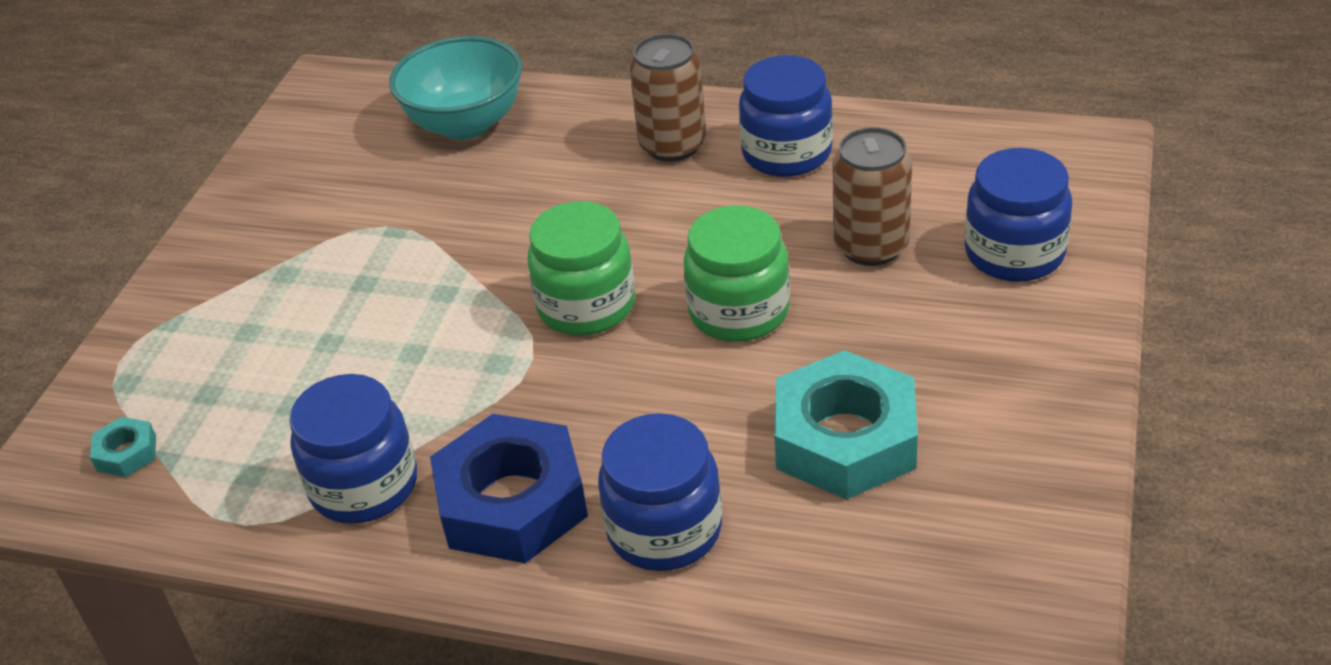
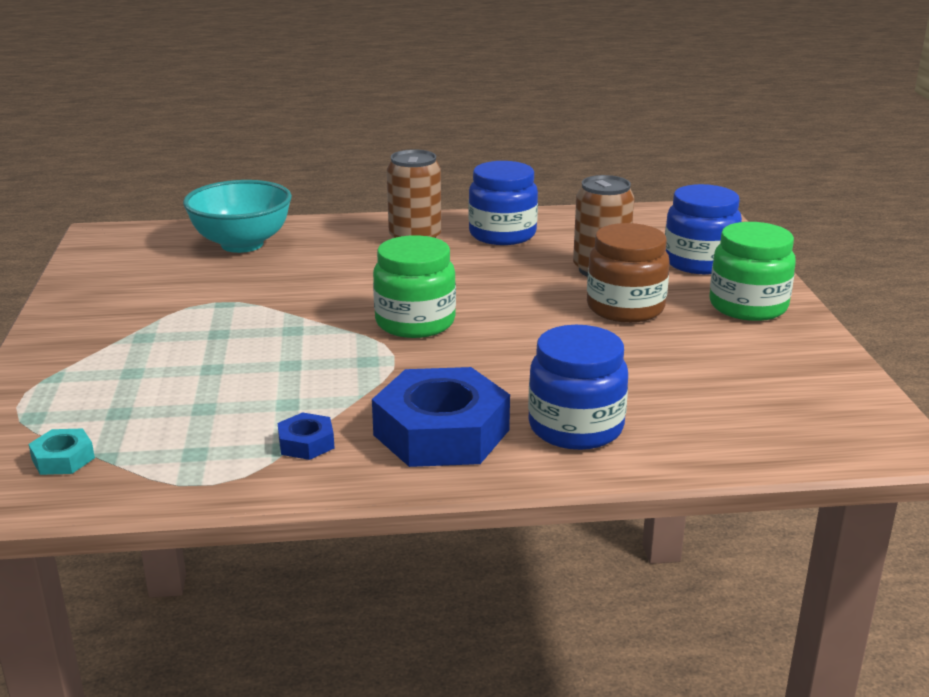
camera: 25 degrees left, 15 degrees down
blue jar [289,374,417,524] -> blue nut [278,412,335,460]
green jar [683,205,790,342] -> green jar moved to [709,222,796,321]
turquoise nut [774,350,918,500] -> none
none -> brown jar [587,223,670,323]

